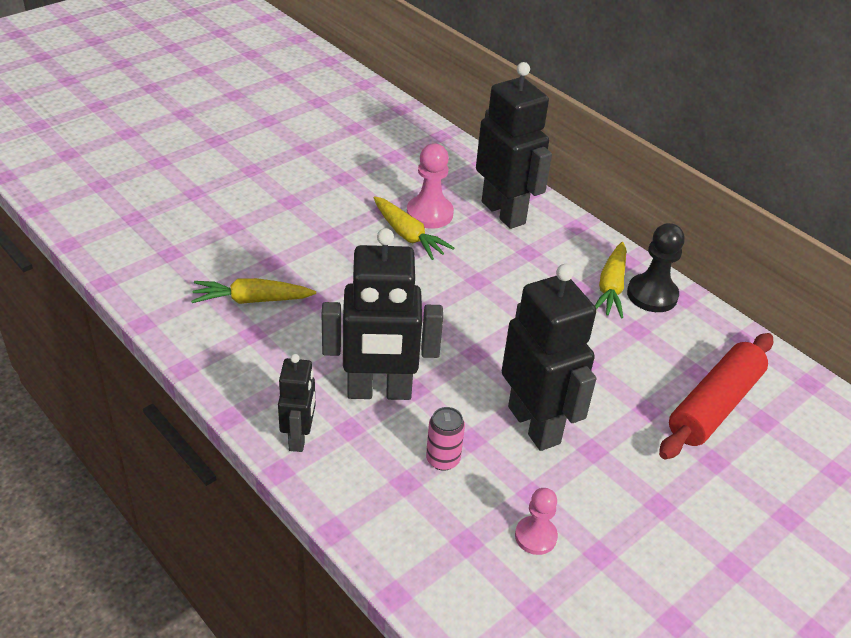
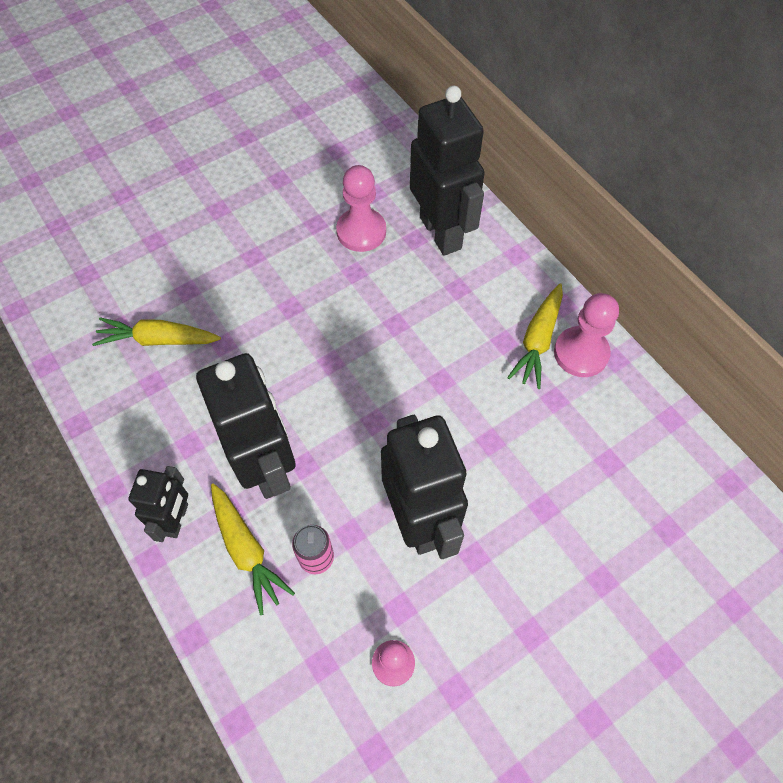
camera: 10 degrees right, 20 degrees up
black robot [322,228,443,400] -> black robot turned 120 degrees counterclockwise [196,353,296,499]
yellow carrot [373,196,454,260] -> yellow carrot moved to [211,483,295,615]
black pawn [627,223,685,312] -> pink pawn [554,293,619,377]
red rolling pin [659,333,773,459] -> none

